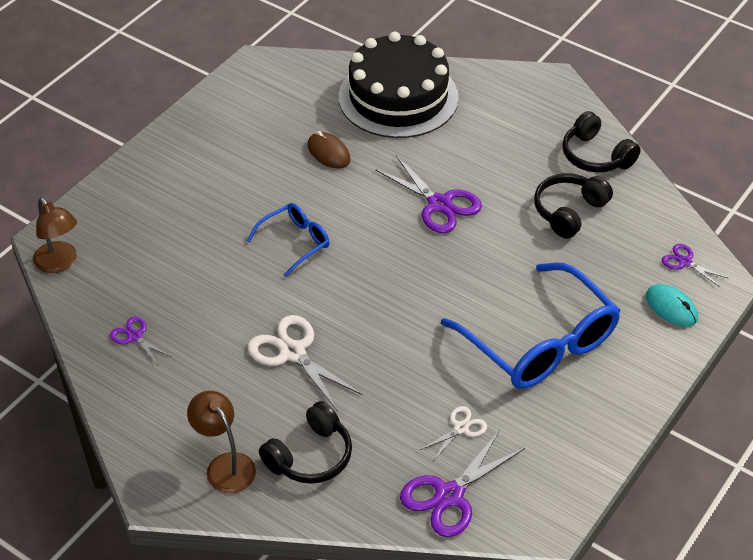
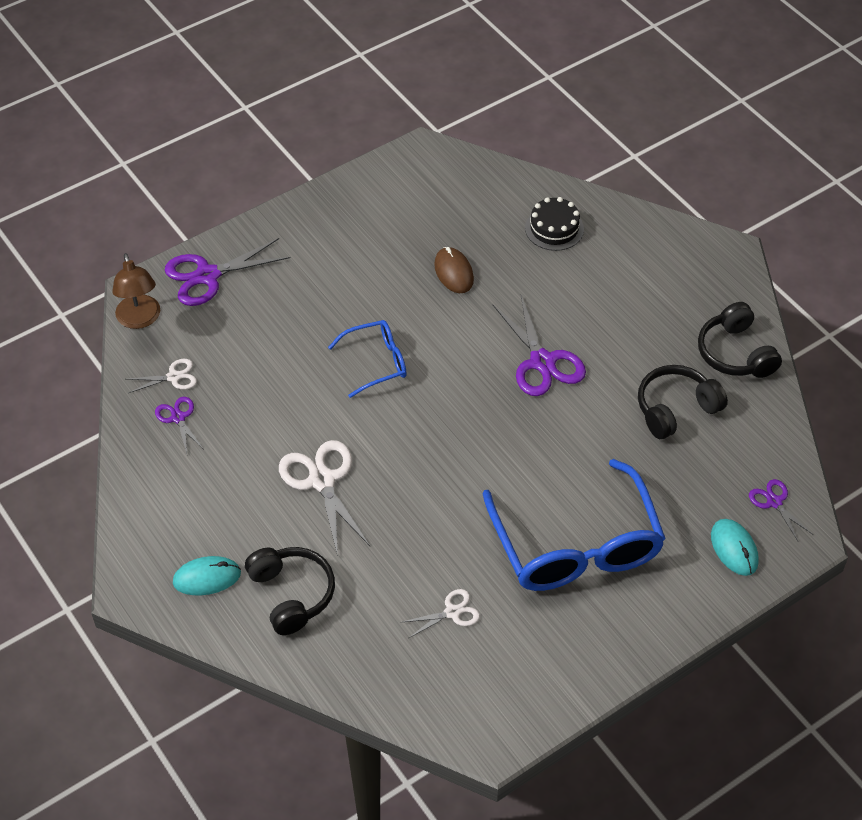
camera: 20 degrees right, 5 degrees up
brown lamp [187,391,256,493] -> turquoise mouse [173,556,241,595]
black headphones [259,401,352,484] -> black headphones turned 90 degrees counterclockwise [245,547,335,635]
black cake [339,31,459,138] -> black cake [525,197,584,251], size x0.44
purple scissors [400,430,525,537] -> purple scissors moved to [165,238,290,306]
none -> white scissors [128,359,197,393]

